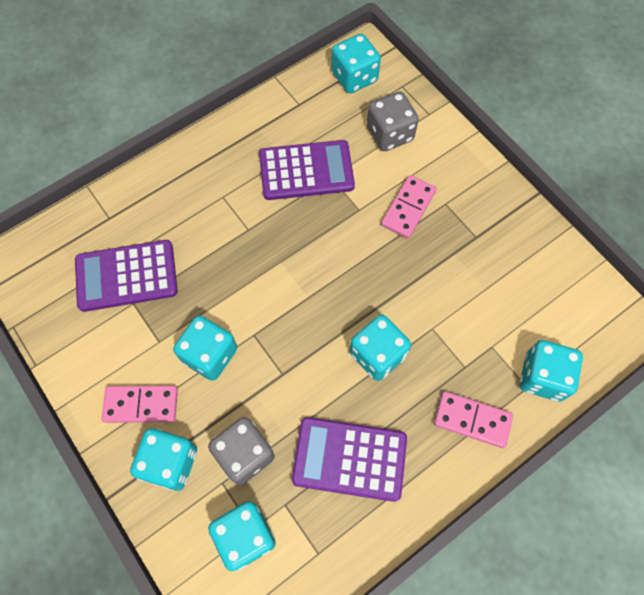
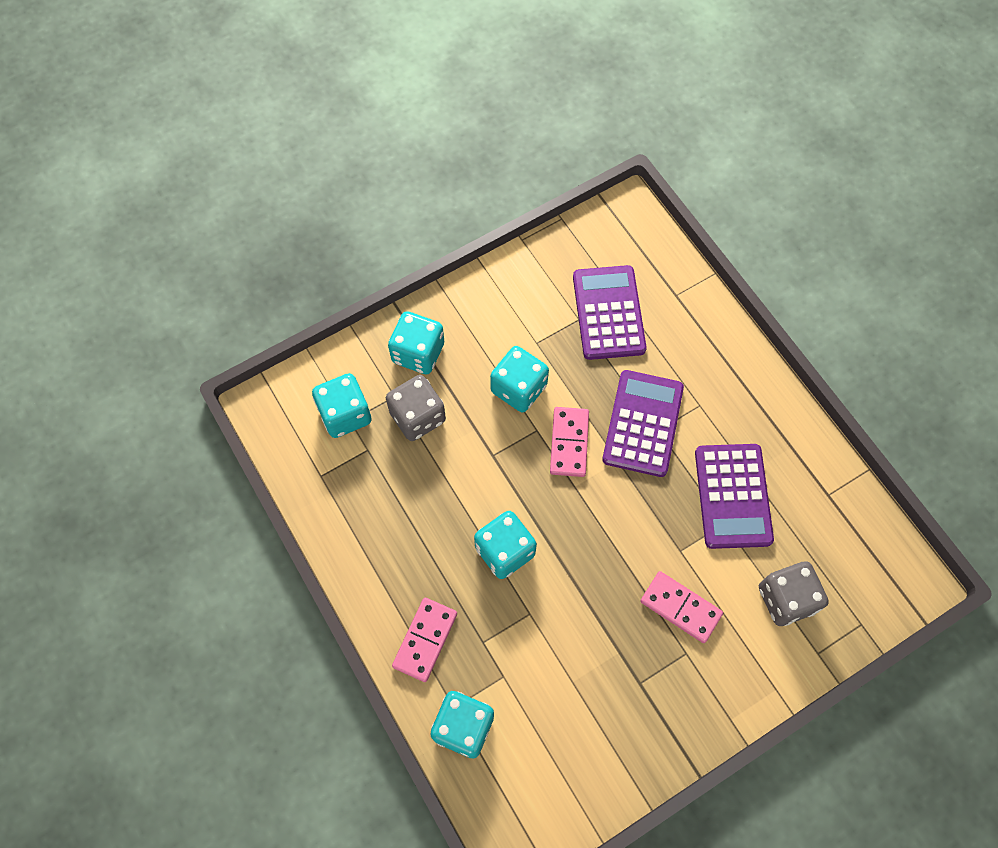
camera: 95 degrees right, 0 degrees up
pink domino [102,386,178,423] -> pink domino moved to [550,407,589,477]
purple calculator [292,417,407,502] -> purple calculator moved to [602,370,684,477]
turquoise dice [331,34,381,93] -> none

